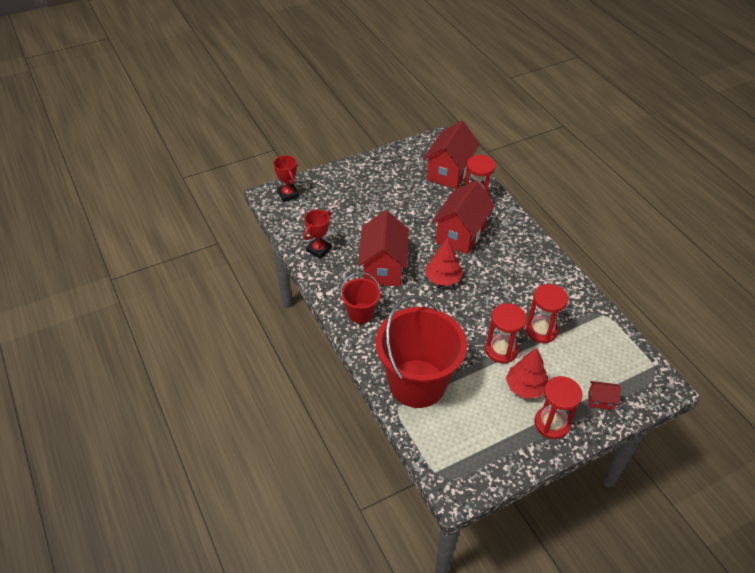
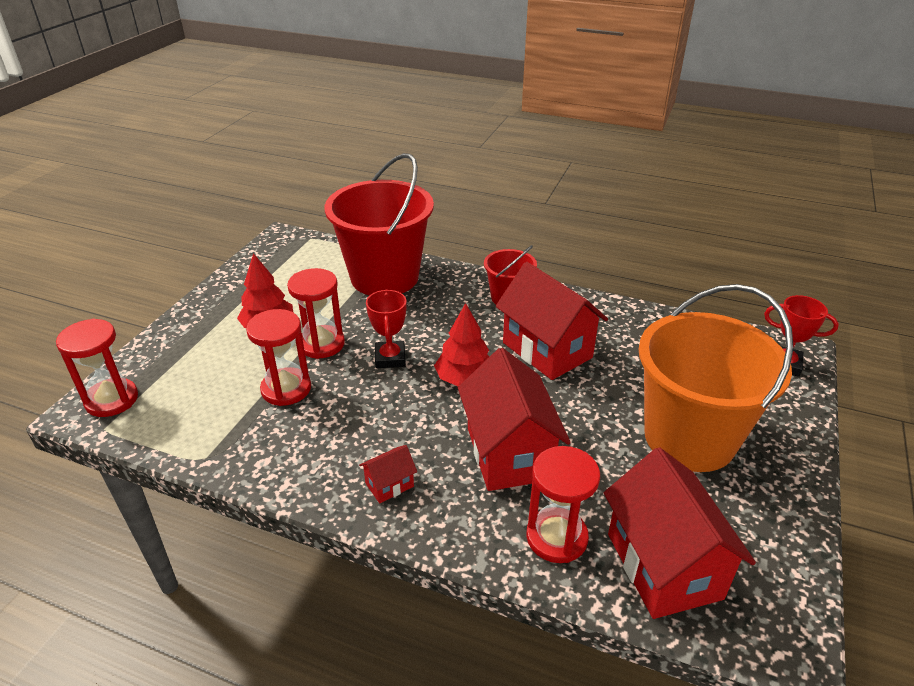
camera: 140 degrees right, 10 degrees down
red trophy [303,210,332,259] -> red trophy moved to [366,290,407,368]
red hourglass [534,376,583,439] -> red hourglass moved to [56,319,138,417]
red house [588,381,621,410] -> red house moved to [359,445,417,503]
none -> orange bucket [638,284,794,472]

